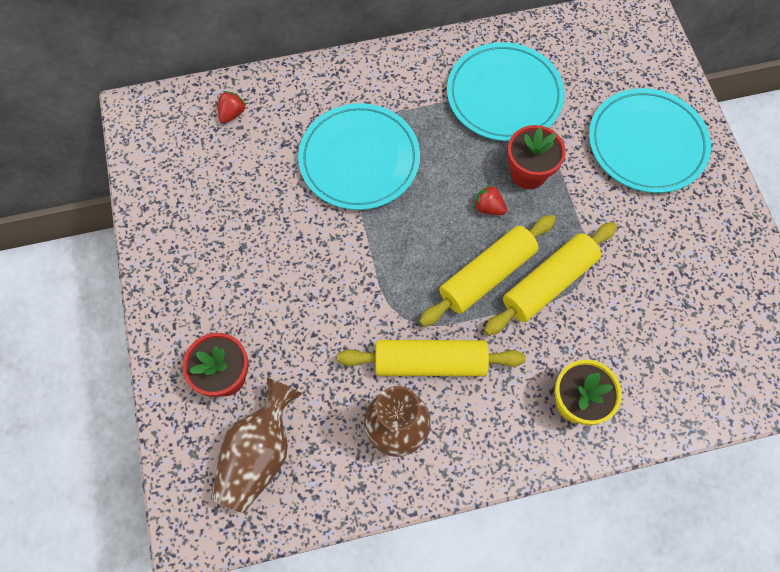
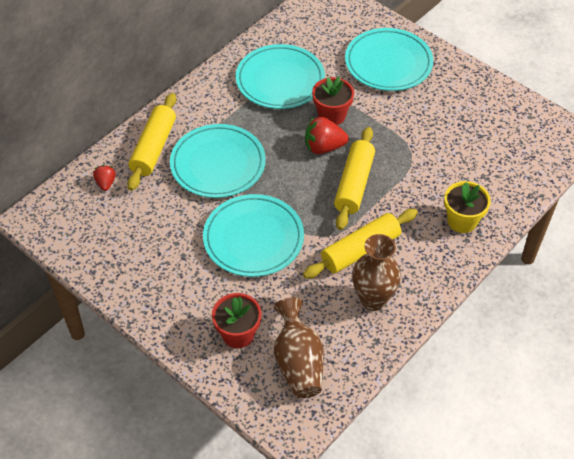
camera: 35 degrees left, 15 degrees down
red strawberry [474,185,507,215] -> red strawberry [305,116,349,154], size x1.73
yellow rolling pin [484,222,617,336] -> yellow rolling pin moved to [127,93,176,191]
none -> turquoise plate [203,194,304,277]

